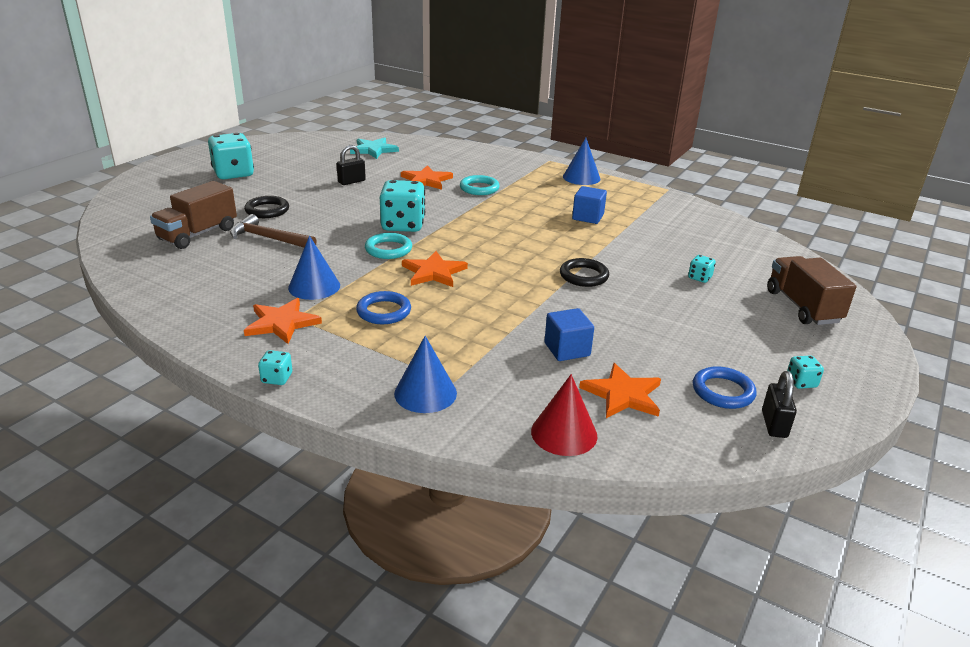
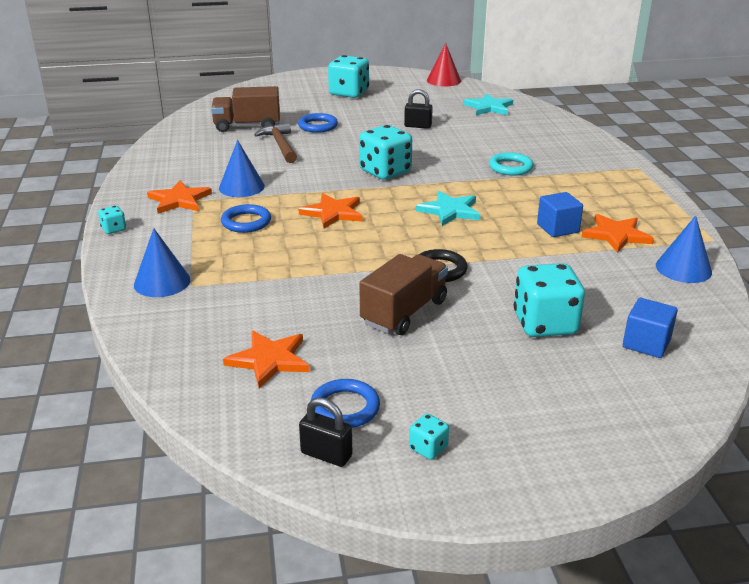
camera: 50 degrees right, 0 degrees up
black ring [244,196,289,218] -> blue ring [298,113,338,133]
turquoise ring [365,233,412,259] -> none
orange star [401,165,453,190] -> orange star moved to [581,214,654,253]
red cone [531,374,598,456] -> red cone moved to [427,43,461,86]
blue cube [545,308,594,361] -> blue cube moved to [623,298,678,358]
blue cone [563,138,600,185] -> blue cone moved to [656,215,712,283]
turquoise dice [688,255,716,283] -> turquoise dice [514,263,585,337], size x2.21
black padlock [762,371,797,438] -> black padlock turned 60 degrees clockwise [299,397,352,467]
brown truck [767,256,857,325] -> brown truck moved to [359,254,448,335]
none -> turquoise star [416,191,480,226]

